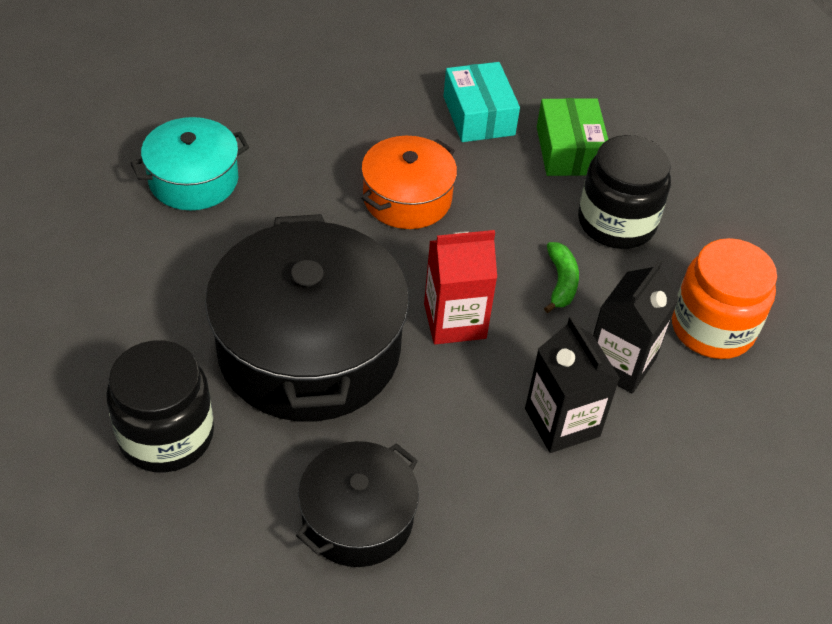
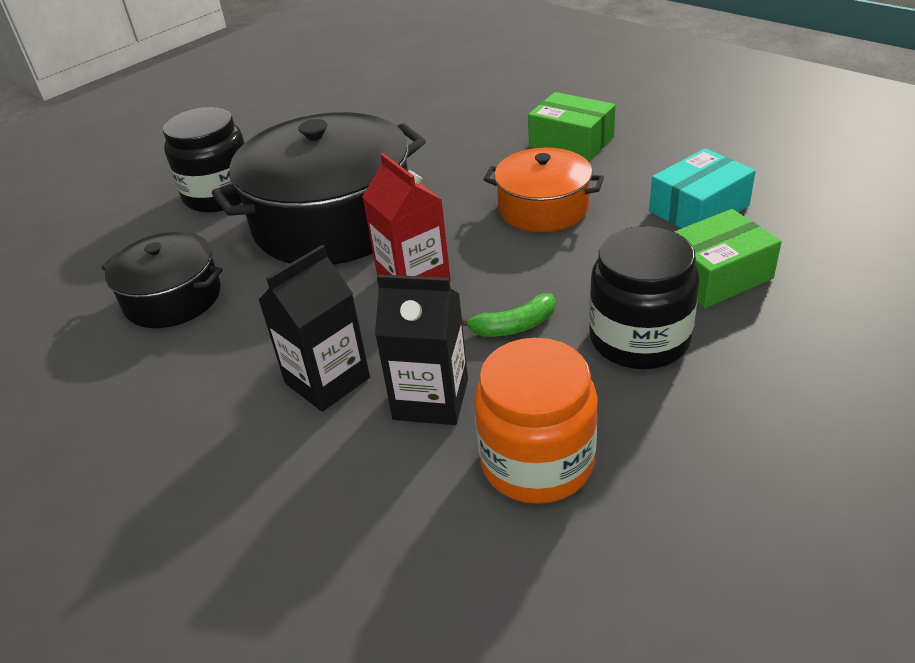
camera: 75 degrees right, 10 degrees down
turquoise pot [130,117,249,210] -> none
none -> green box [528,92,615,161]

